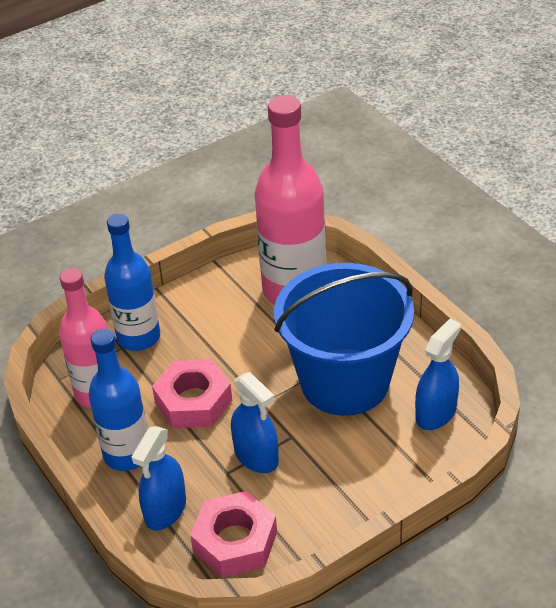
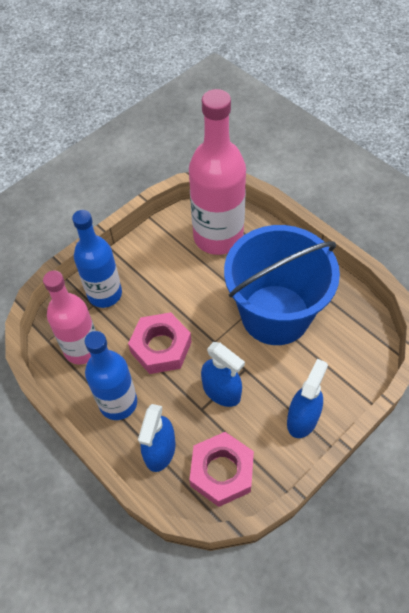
camera: 10 degrees left, 15 degrees up
blue spray bottle [415,319,461,430] -> blue spray bottle moved to [287,358,328,438]

